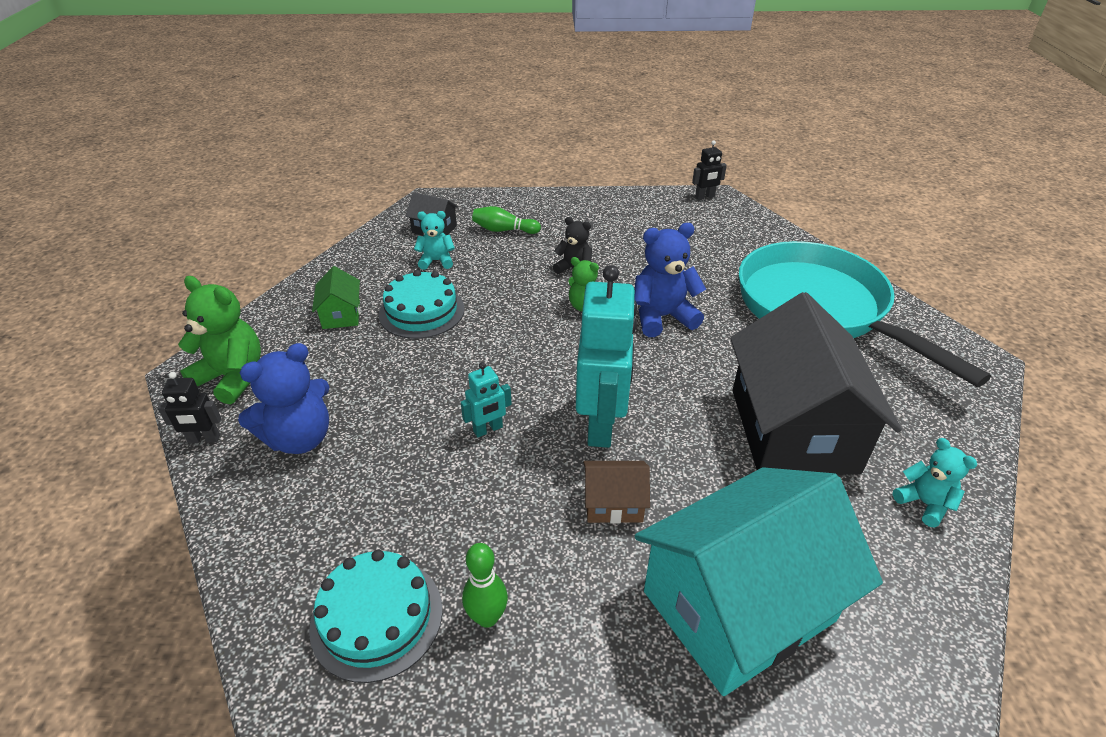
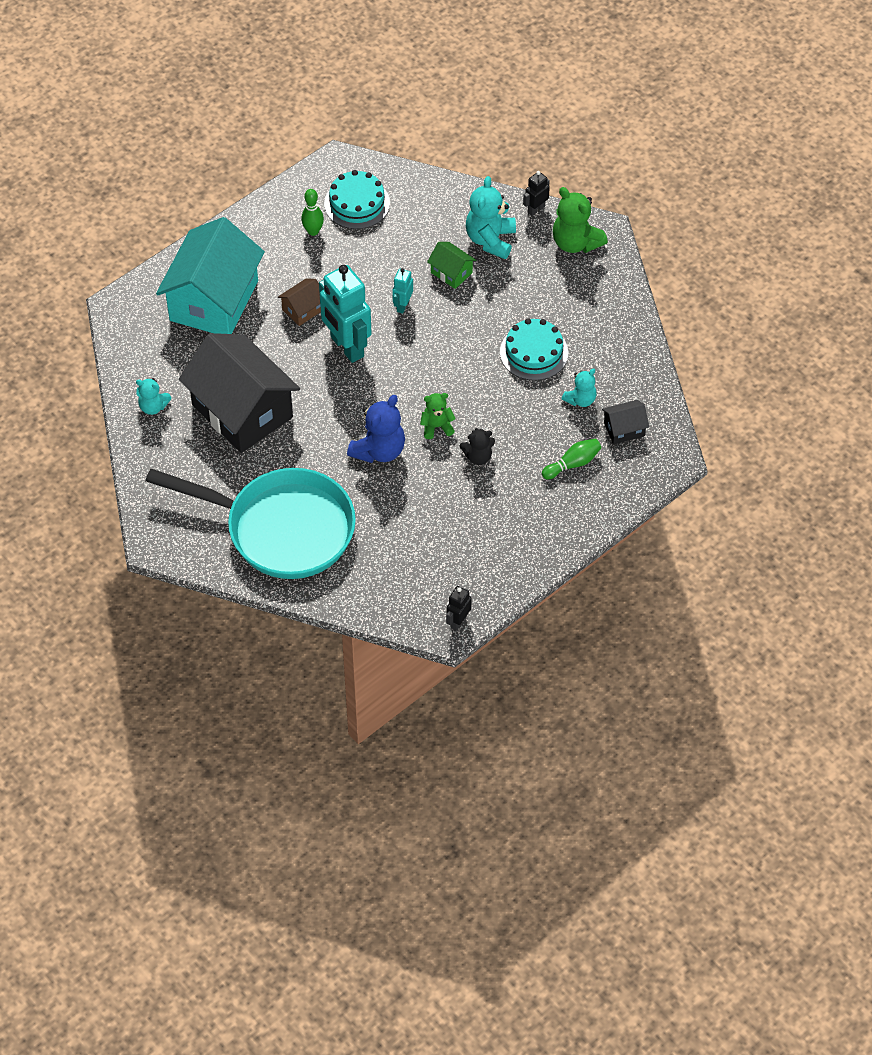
camera: 140 degrees right, 15 degrees up
green teddy bear [178,276,261,404] -> green teddy bear turned 60 degrees clockwise [553,187,608,253]
blue teddy bear [238,343,330,454] -> turquoise teddy bear [466,176,516,259]
green house [312,266,360,329] -> green house moved to [427,242,476,289]

